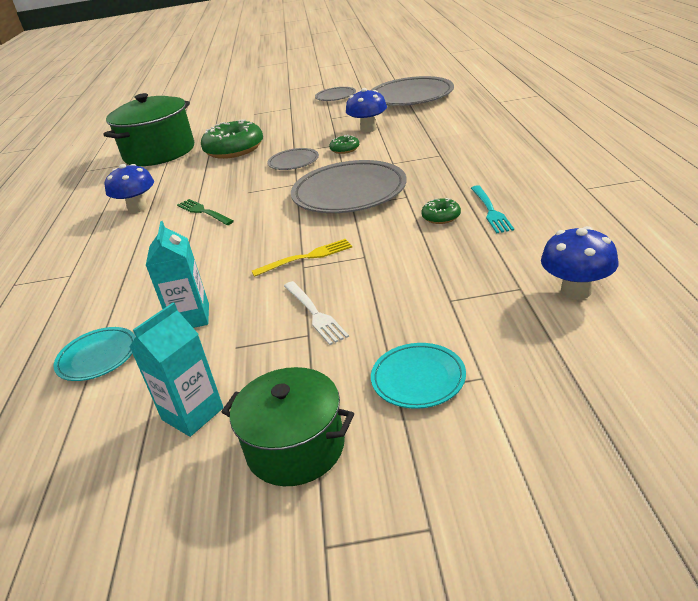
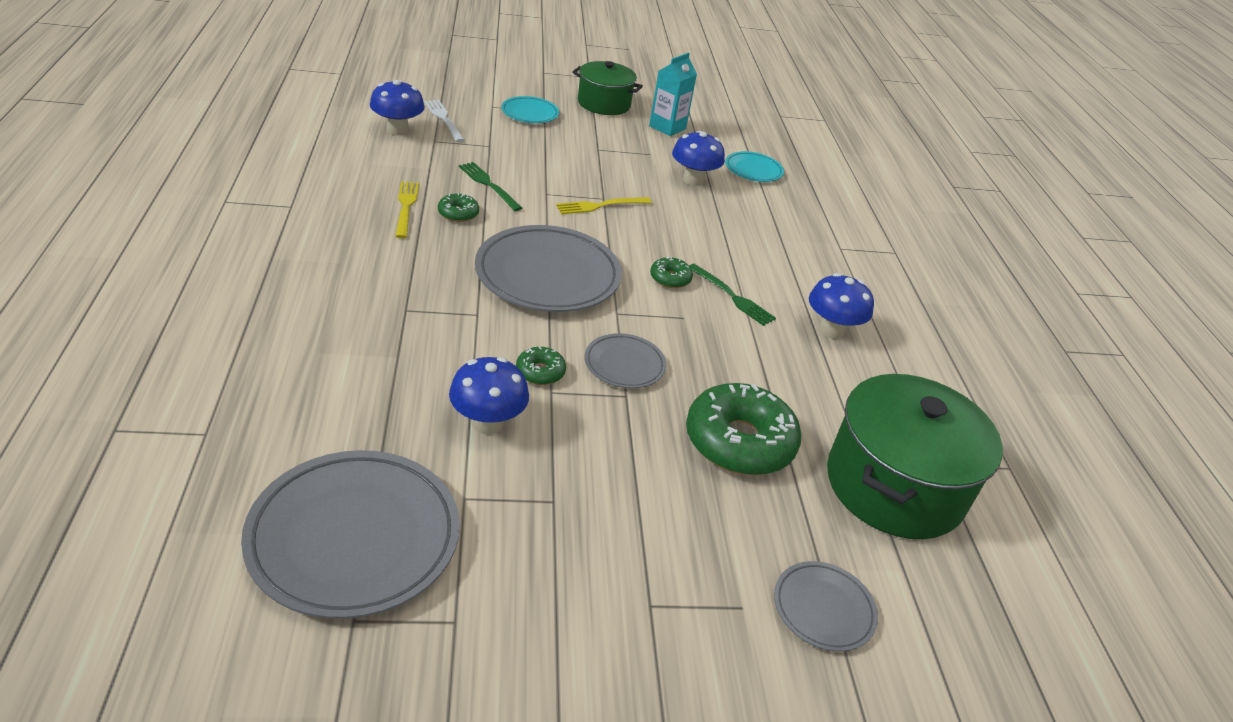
camera: 170 degrees right, 5 degrees up
turquoise carton [146,221,209,328] -> blue mushroom [672,131,725,186]
white fork [284,281,349,345] -> white fork moved to [424,100,465,142]
grey plate [315,87,356,101] -> grey plate moved to [774,561,878,652]
turquoise fork [471,186,514,234] -> yellow fork [395,181,419,238]
none -> green fork [459,162,522,211]
none -> green donut [650,257,693,288]

